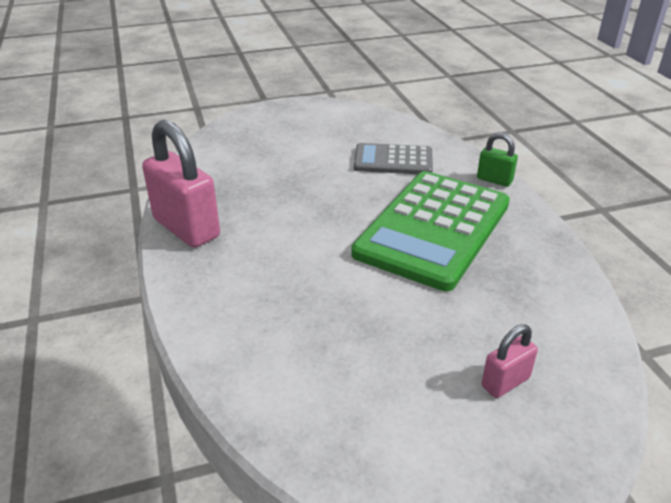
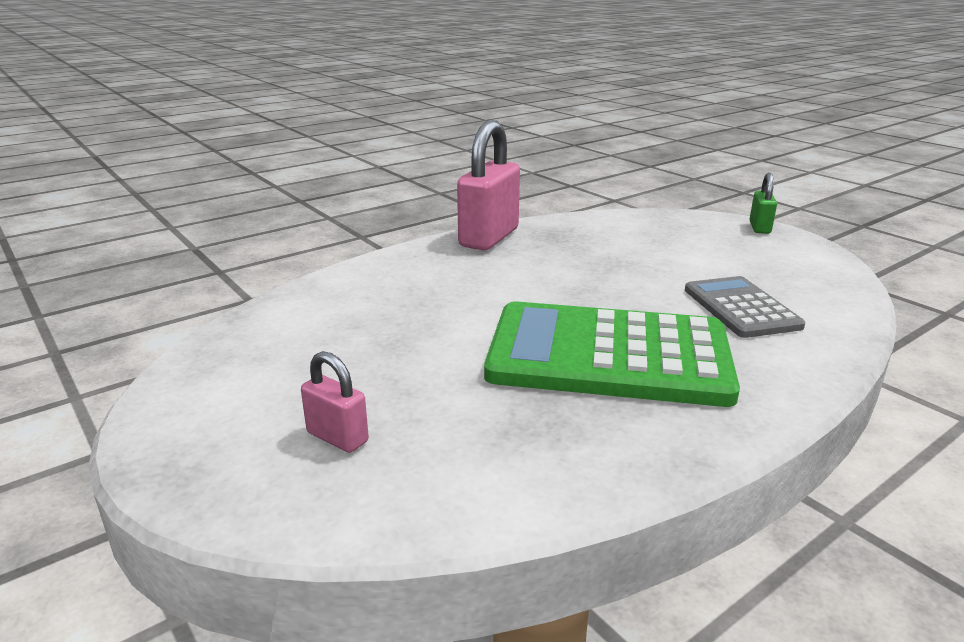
camera: 70 degrees right, 10 degrees down
green padlock [477,133,518,187] -> green padlock moved to [749,173,777,234]

